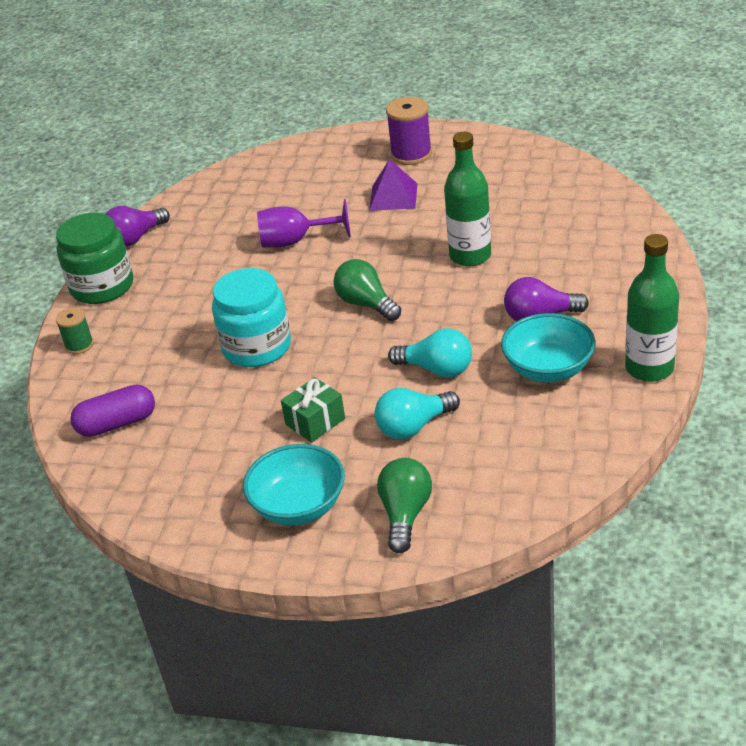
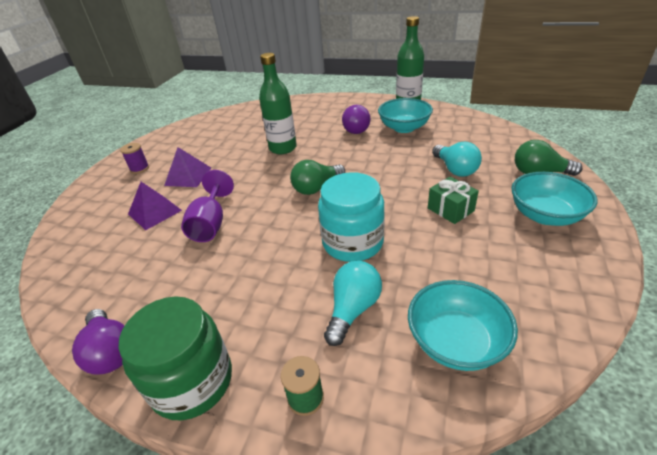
camera: 85 degrees left, 0 degrees up
purple capsule [70,385,155,437] -> turquoise bowl [408,280,518,371]
purple spool [386,97,432,165] -> purple spool [120,143,149,174], size x0.59
turquoise light bulb [388,328,472,378] -> turquoise light bulb moved to [324,261,382,346]
none -> purple pyramid [128,182,182,230]

